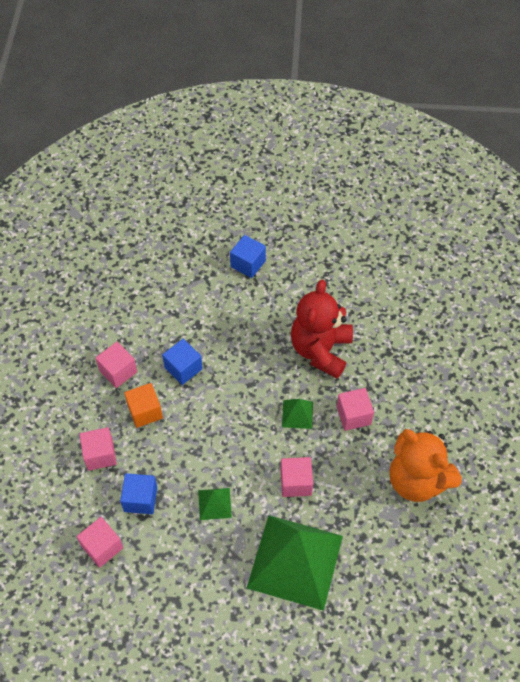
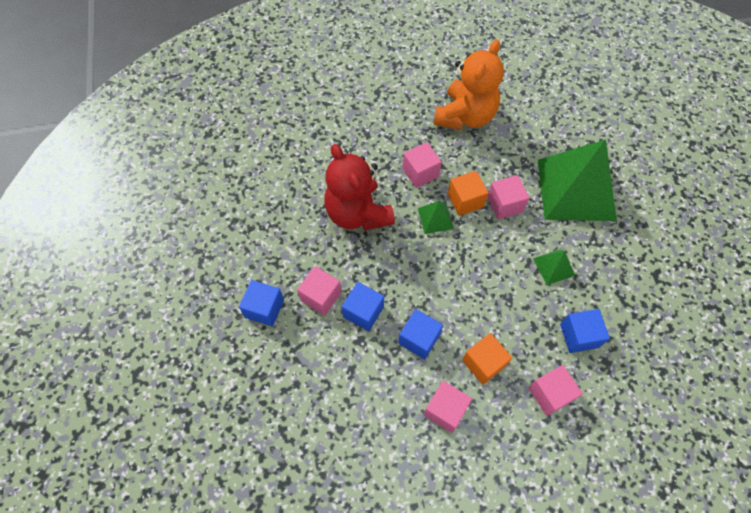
camera: 105 degrees left, 5 degrees up
pink cube [77,517,123,568] -> pink cube moved to [297,266,342,316]
red teddy bear [291,280,353,379] -> red teddy bear turned 60 degrees clockwise [324,144,395,231]
none -> blue cube [341,282,384,331]
none -> orange cube [448,171,488,216]

